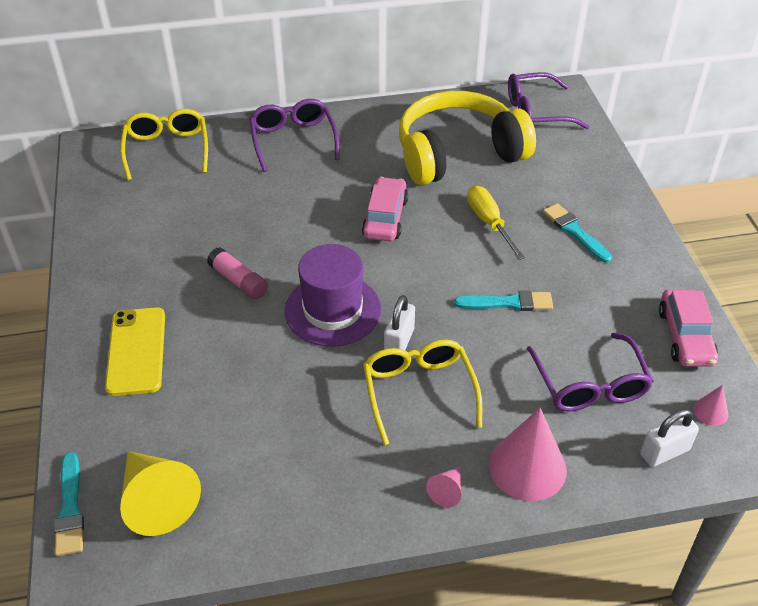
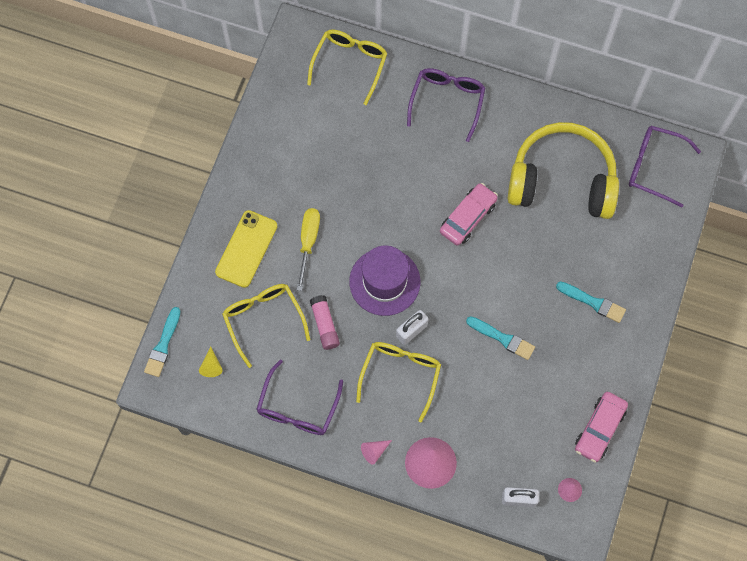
camera: 30 degrees right, 25 degrees up
yellow cone [120,451,201,536] -> yellow cone [199,347,223,377], size x0.46
pink glue stick [207,247,268,300] -> pink glue stick moved to [310,295,340,350]
yellow screwdriver [467,186,525,260] -> yellow screwdriver moved to [297,208,320,291]
purple glasses [527,333,654,412] -> purple glasses moved to [256,360,343,435]
turquoise brush [543,203,612,263] -> turquoise brush turned 120 degrees clockwise [556,281,626,323]
none -> yellow glasses [222,284,310,368]

